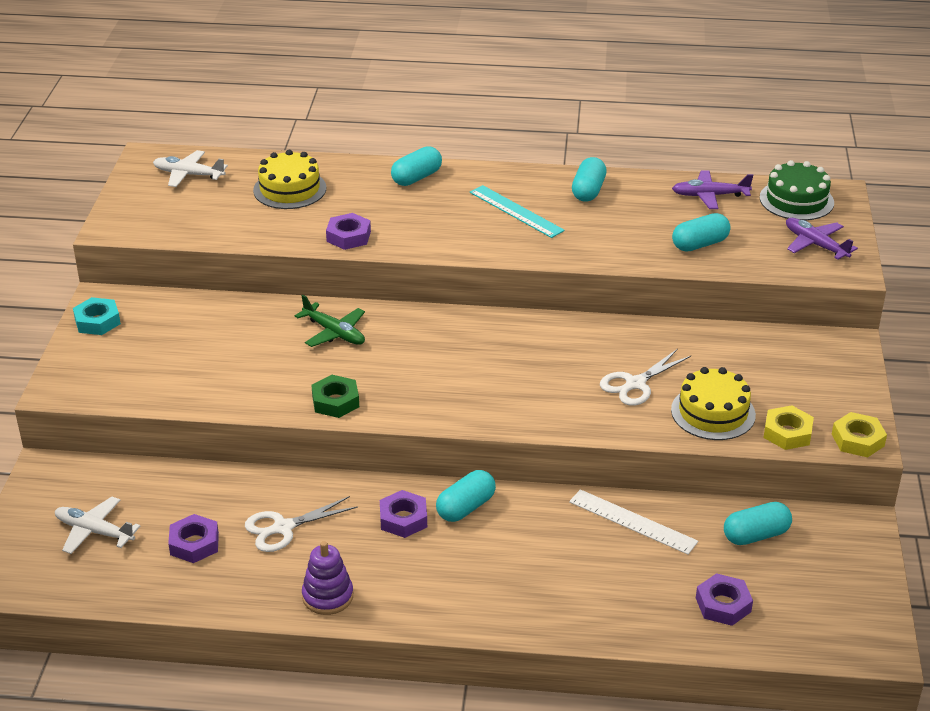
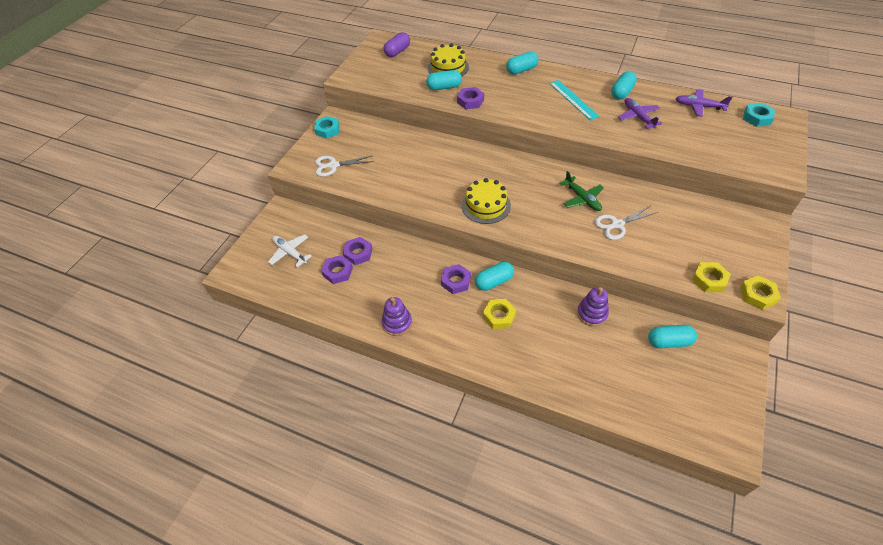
camera: 20 degrees right, 15 degrees up
white plane [153,150,228,187] -> purple capsule [384,32,410,57]
white scissors [245,496,358,552] -> white scissors moved to [315,155,374,177]
green plane [295,295,365,347] -> green plane moved to [560,171,604,211]
green nut [311,375,359,418] -> none
white ruler [569,489,698,555] -> purple stacking toy [577,287,609,327]
yellow cake [671,367,756,440] -> yellow cake moved to [462,178,511,224]
turquoise capsule [672,213,730,252] -> turquoise capsule moved to [426,70,462,90]
purple nut [696,573,753,626] -> purple nut moved to [343,237,373,265]
green cake [760,160,834,220] -> turquoise nut [743,103,775,127]
purple plane [786,218,858,260] -> purple plane moved to [618,98,662,129]
none -> yellow nut [483,299,516,329]

